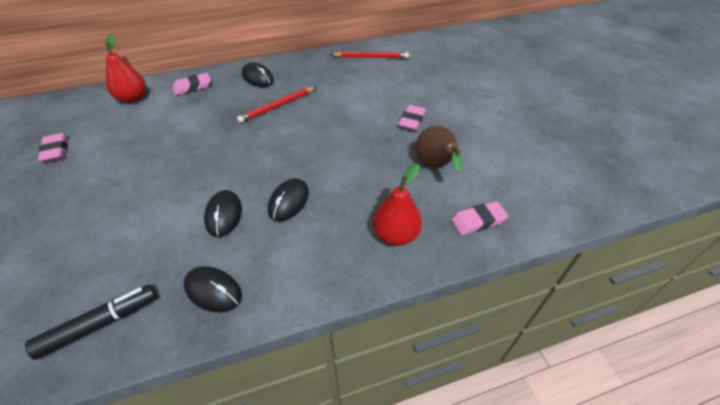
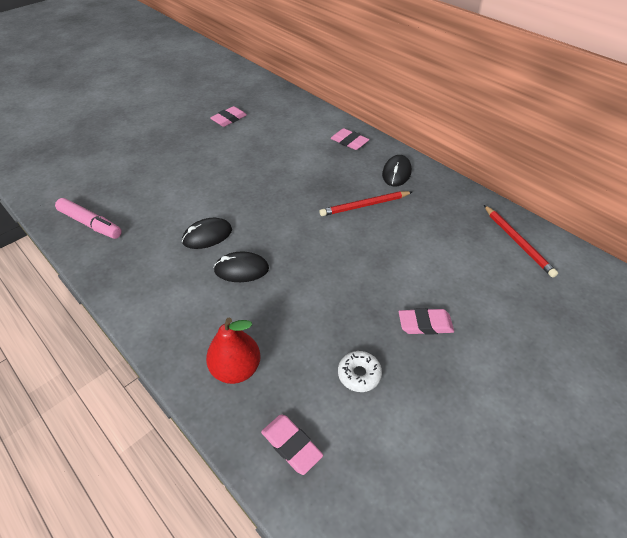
camera: 65 degrees right, 0 degrees up
black marker [25,284,157,360] -> pink marker [55,198,122,239]
red pear [105,34,146,103] -> none
black mouse [184,266,242,313] -> none
red pencil [237,86,317,123] -> red pencil turned 45 degrees counterclockwise [320,191,412,216]
brown pear [416,126,463,172] -> white donut [338,351,382,392]

